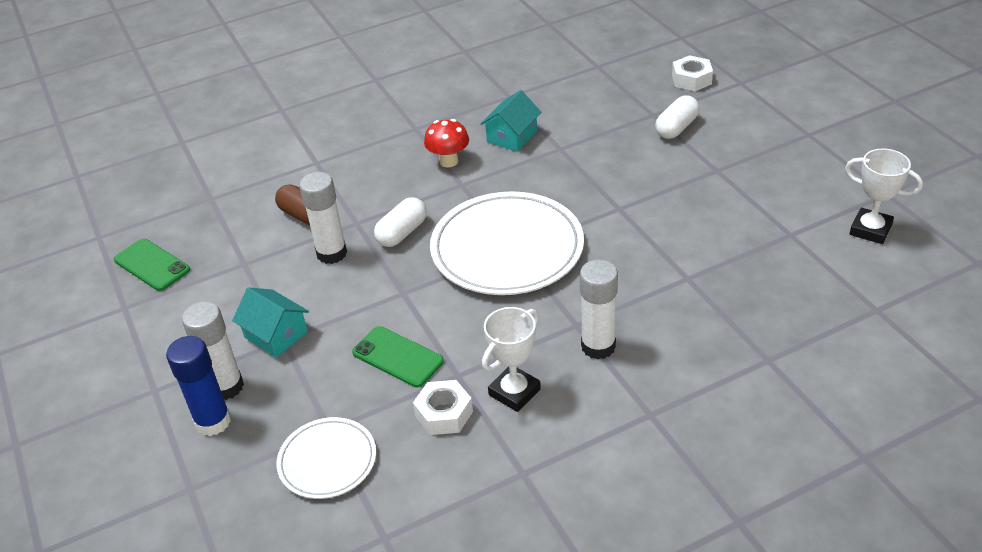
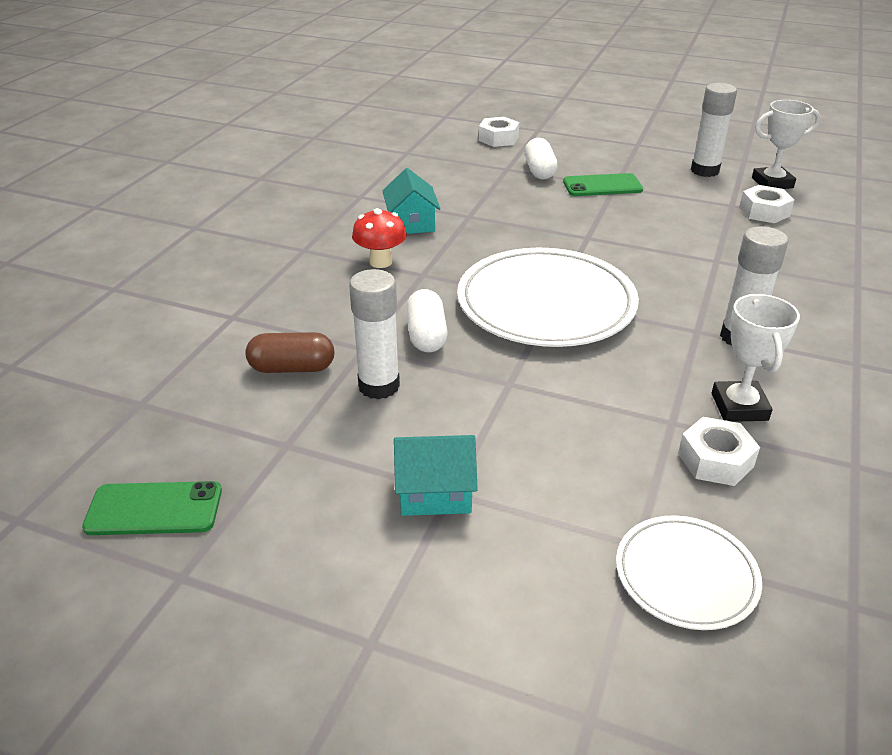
camera: 45 degrees left, 5 degrees down
blue glue stick [166,336,231,436] -> none
white glue stick [182,302,244,400] -> white glue stick moved to [691,83,737,177]
green phone [352,326,444,387] -> green phone moved to [563,173,643,196]
none -> white nut [739,185,794,223]

